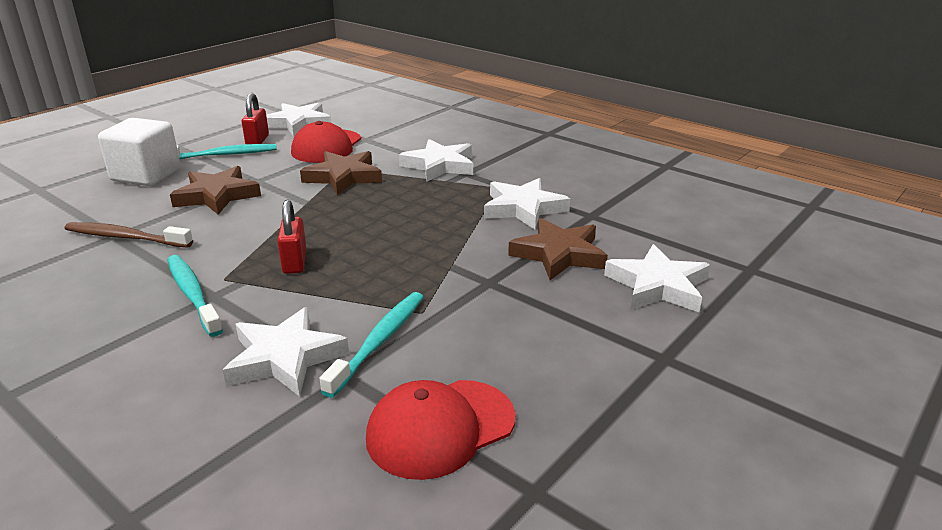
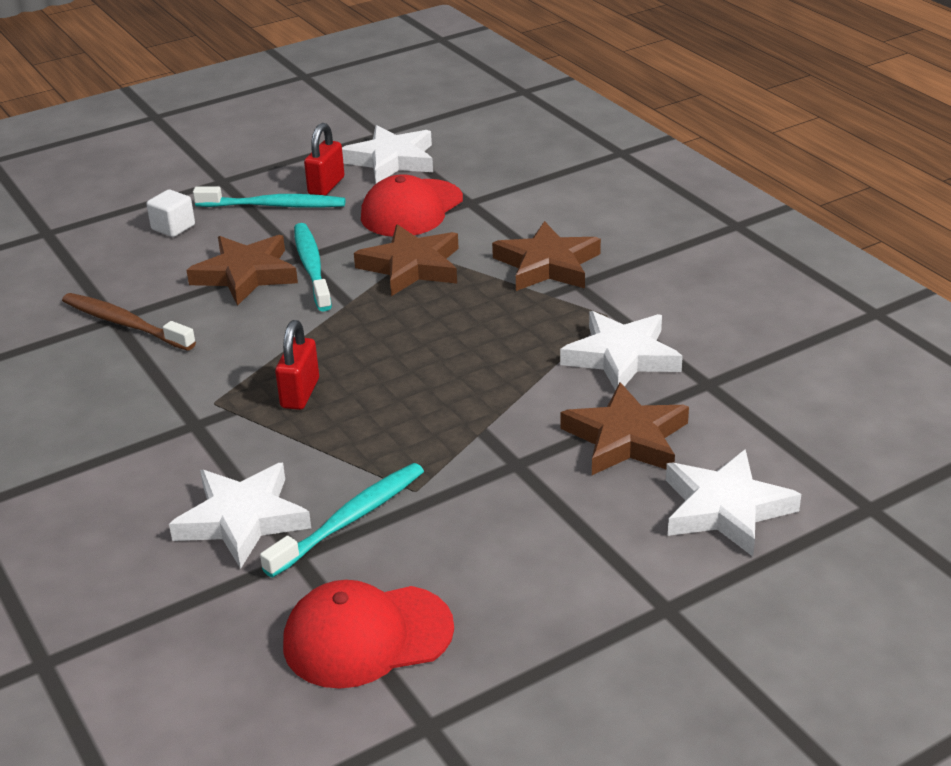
camera: 20 degrees right, 5 degrees up
white cube [98,118,181,186] -> white cube [146,189,195,237], size x0.50
turquoise toothbrush [167,255,223,337] -> turquoise toothbrush moved to [294,223,332,311]
white star [399,139,473,182] -> brown star [492,221,601,291]

